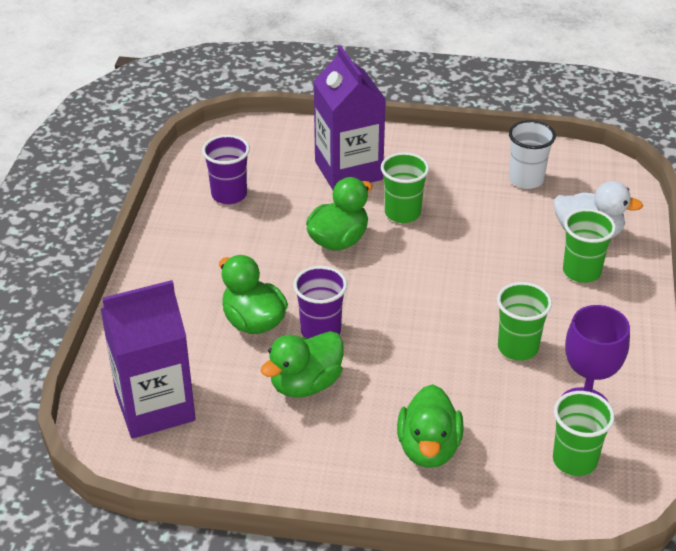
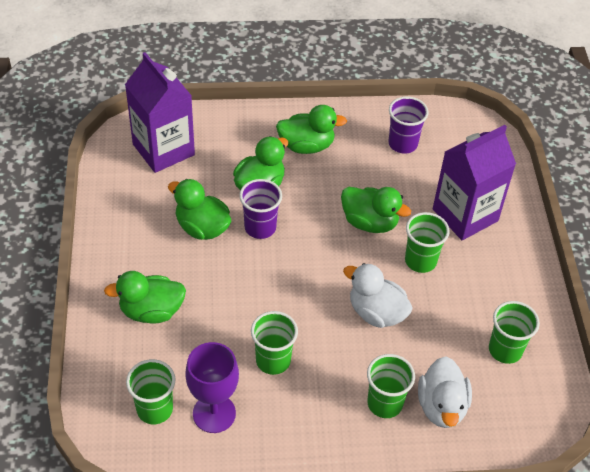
camera: 75 degrees right, 10 degrees up
white cup [508,120,556,189] -> green cup [489,301,540,364]
none -> green duck [276,105,347,154]
none -> white duck [343,263,413,328]

